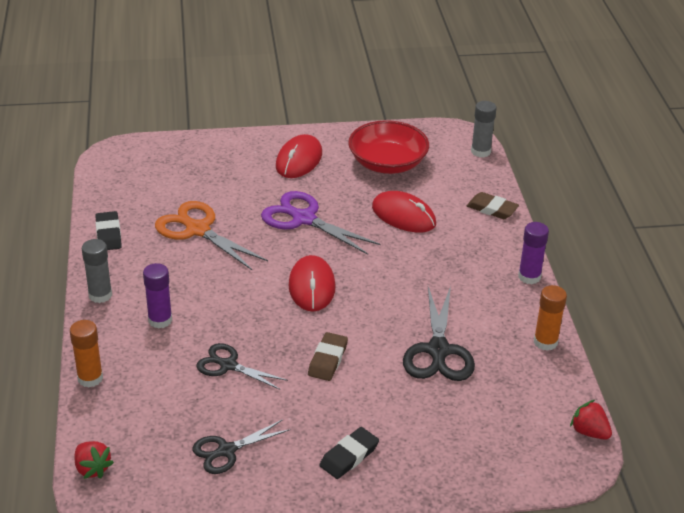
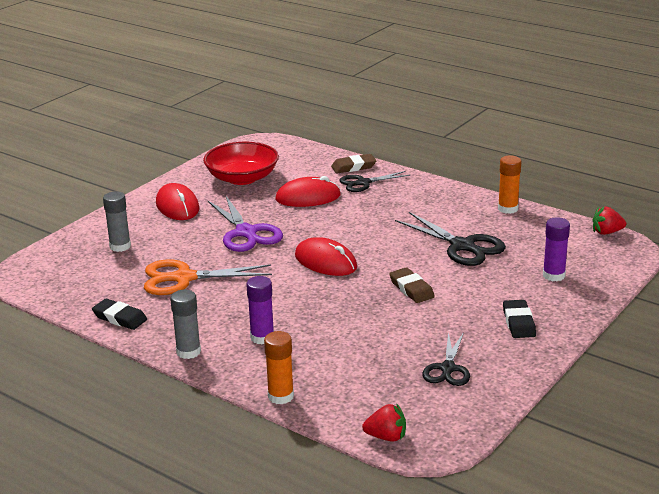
camera: 45 degrees left, 10 degrees down
black scissors [196,343,288,390] -> black scissors moved to [339,171,411,192]
purple scissors [261,191,381,255] -> purple scissors turned 105 degrees counterclockwise [207,195,283,252]
grey glue stick [471,101,497,157] -> grey glue stick moved to [103,191,131,252]
purple glue stick [518,222,549,284] -> purple glue stick moved to [543,217,570,281]

